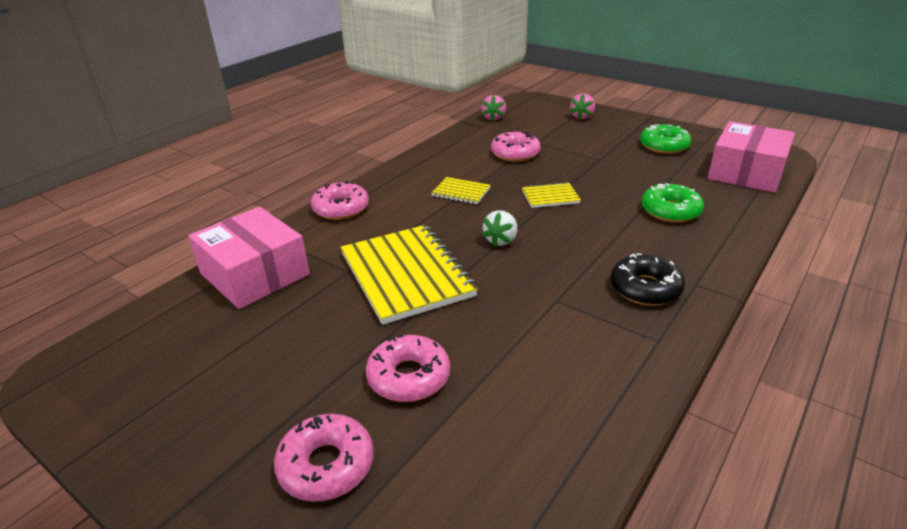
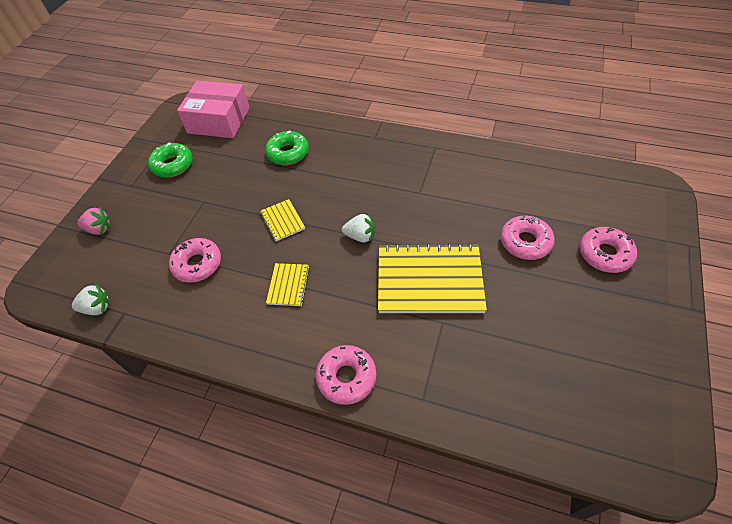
camera: 105 degrees left, 20 degrees up
pink box [188,207,310,309] -> none
yellow notebook [341,225,478,325] -> yellow notebook turned 45 degrees clockwise [378,243,487,313]
pink strawberry [481,95,506,121] -> white strawberry [72,284,111,315]
black donut [611,253,685,306] -> none

